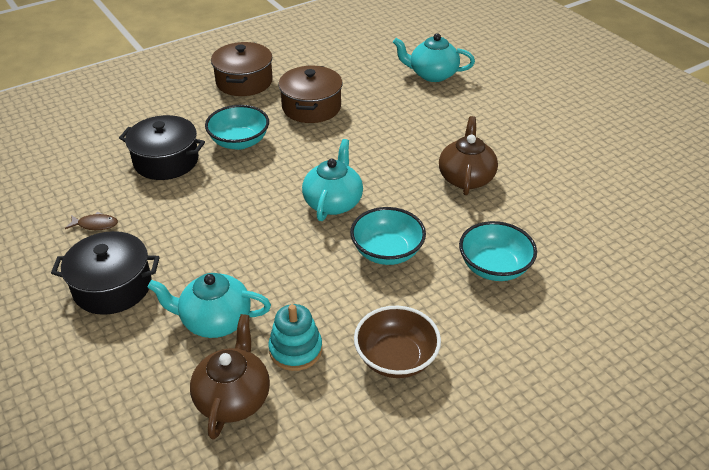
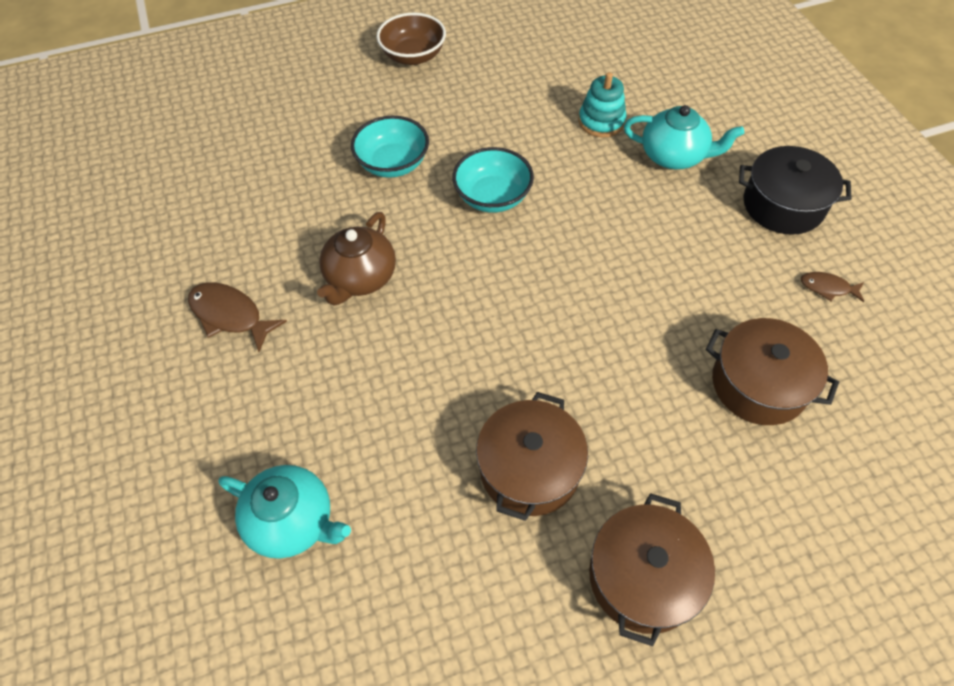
camera: 165 degrees left, 15 degrees up
black pot [119,115,205,180] -> brown pot [706,318,839,425]
brown teapot [190,314,270,439] -> none
turquoise bowl [205,105,269,150] -> none
turquoise teapot [302,139,363,221] -> none
brown bowl [354,306,441,378] -> brown bowl moved to [376,13,446,65]
none -> brown fish [188,282,287,352]

